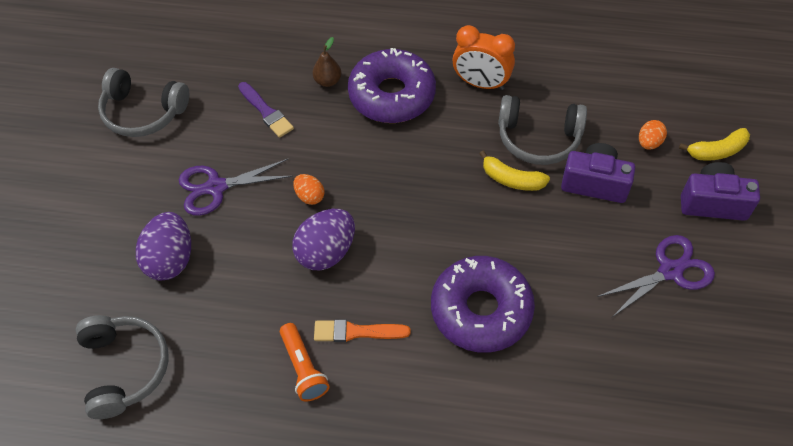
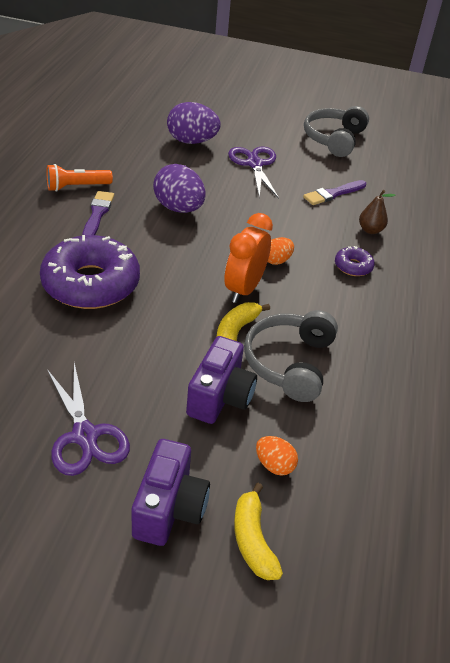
camera: 90 degrees right, 15 degrees down
grey headphones [76,315,169,419] -> none
orange egg [293,174,324,205] -> orange egg moved to [268,237,294,265]
orange brush [314,319,410,342] -> purple brush [82,191,114,235]
purple donut [348,48,436,123] -> purple donut [335,246,375,276], size x0.44
orange clock [452,25,515,90] -> orange clock moved to [224,213,273,303]

